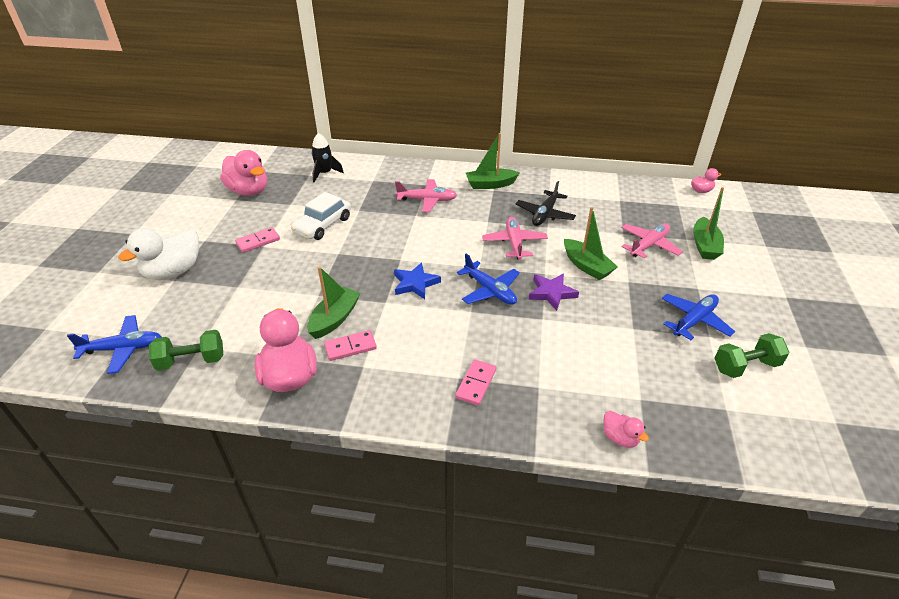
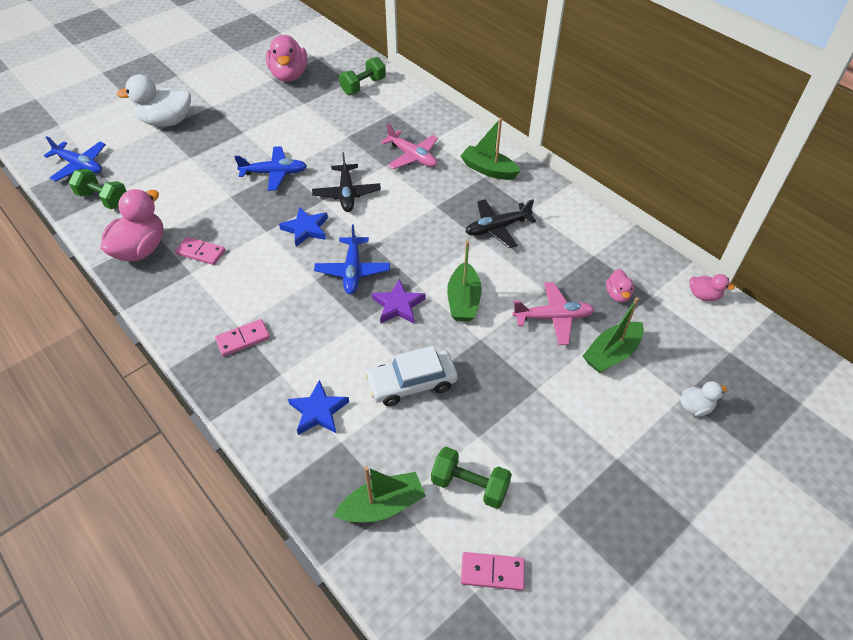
camera: 40 degrees right, 10 degrees up
pink domino [235,227,280,253] -> pink domino moved to [461,552,525,591]
white car [291,192,351,240] -> white car moved to [365,346,458,406]
green boat [307,266,361,339] -> green boat moved to [334,466,426,523]
black rocket [311,133,344,182] -> green dumbbell [339,57,386,95]
pink plane [482,217,548,260] -> none
pink duck [603,411,649,448] -> pink duck moved to [606,269,634,303]
blue plane [662,294,735,340] -> blue plane moved to [234,146,307,191]
none -> blue star [288,380,349,435]
none -> black plane [312,152,381,212]
none -> white duck [680,381,727,417]

